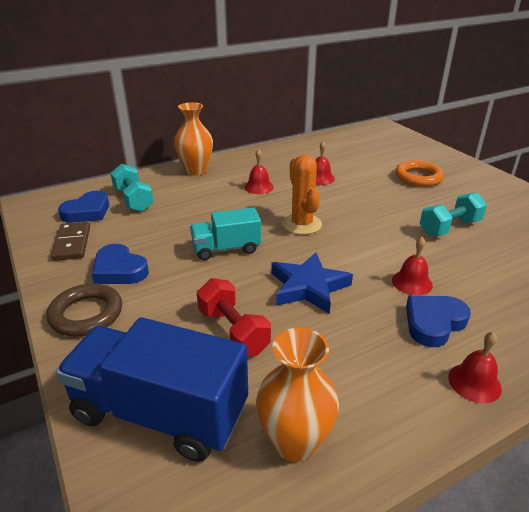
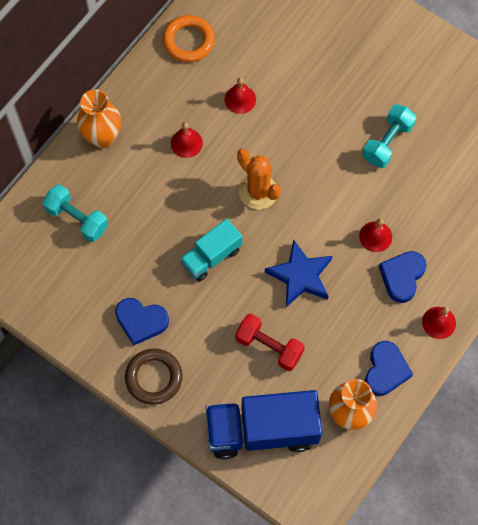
camera: 25 degrees left, 35 degrees up
brown domino [51,222,90,261] -> none
blue heart [58,191,109,223] -> blue heart moved to [365,341,413,396]
orange ring [395,160,444,187] -> orange ring moved to [163,15,215,62]

